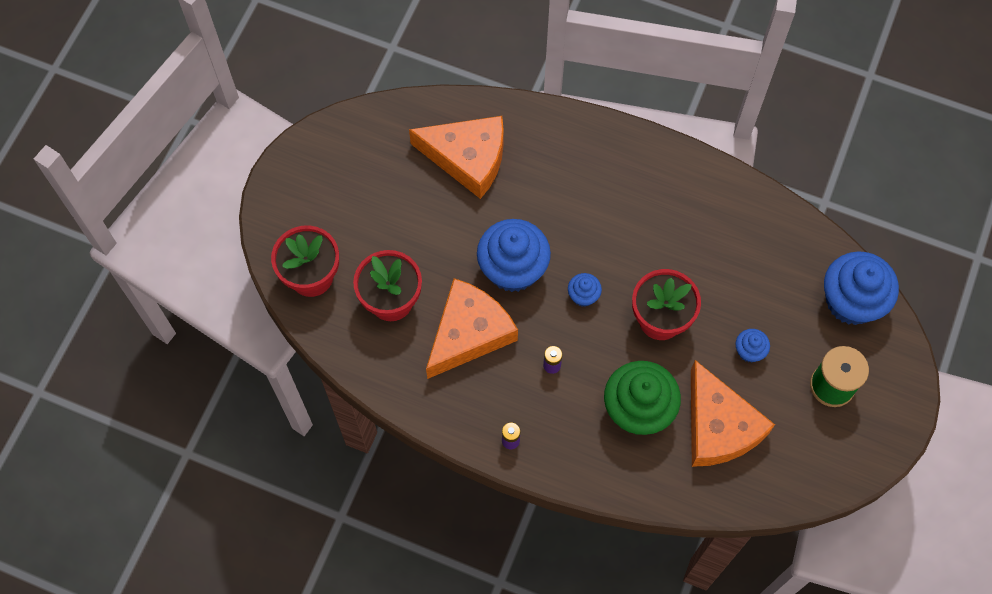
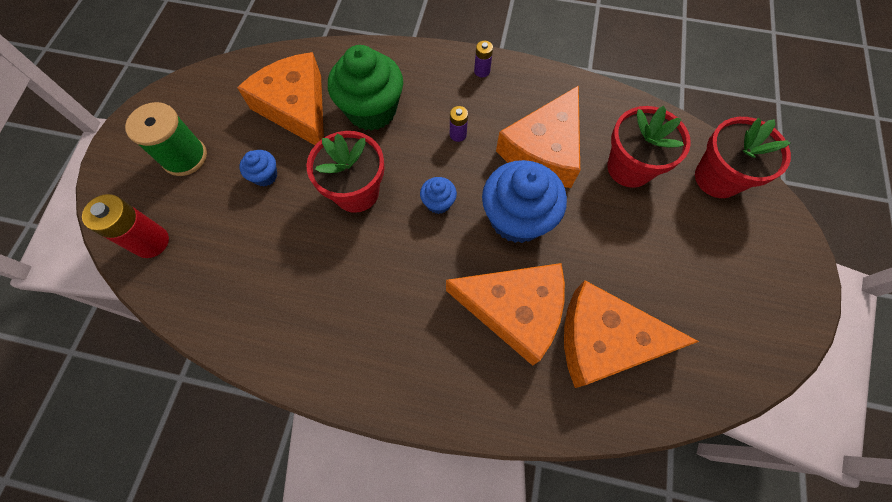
camera: 170 degrees right, 0 degrees up
blue cupcake [824,251,899,325] -> red battery [82,194,169,258]
none -> orange cheese [446,263,565,366]

